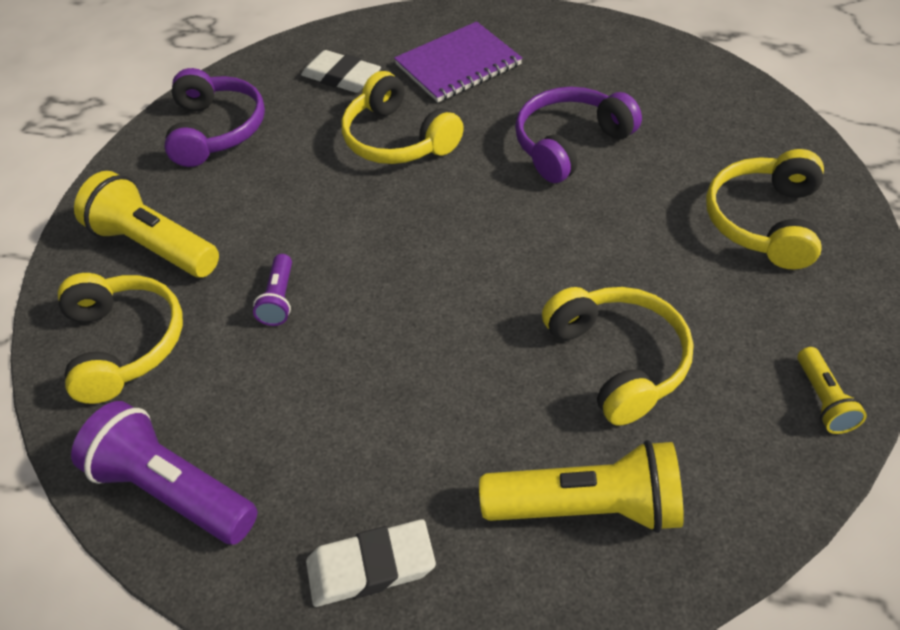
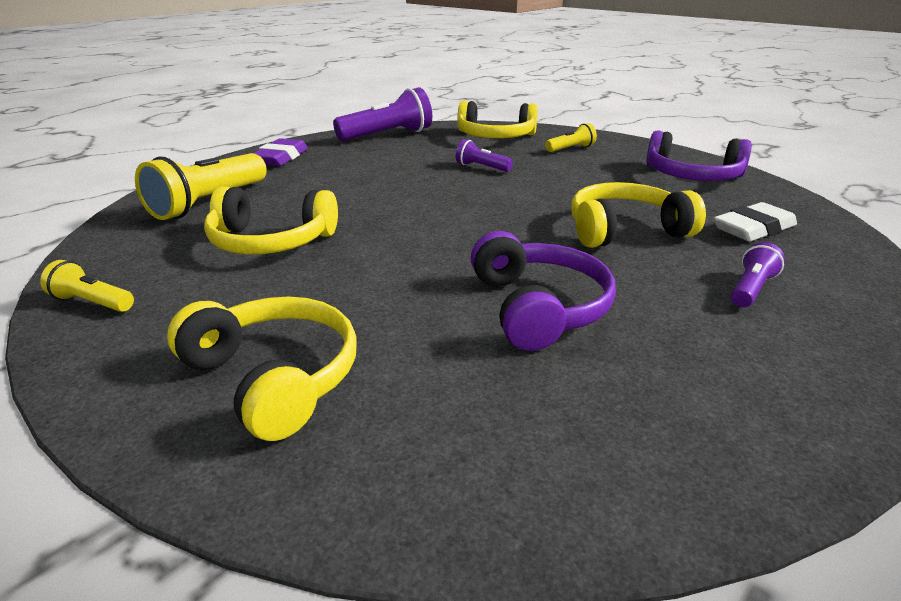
camera: 115 degrees right, 20 degrees down
yellow flashlight [74,171,219,277] -> yellow flashlight [545,123,597,152], size x0.51
white eraser [306,519,436,607] -> purple eraser [254,138,308,166]
purple notebook [394,21,522,102] -> purple flashlight [731,242,785,307]

